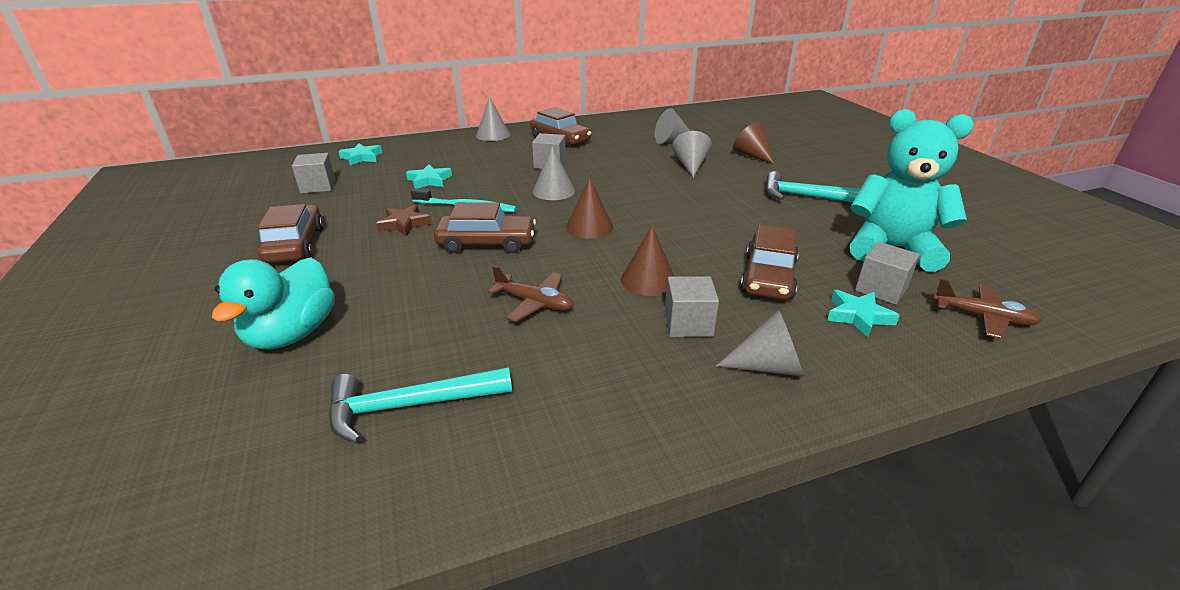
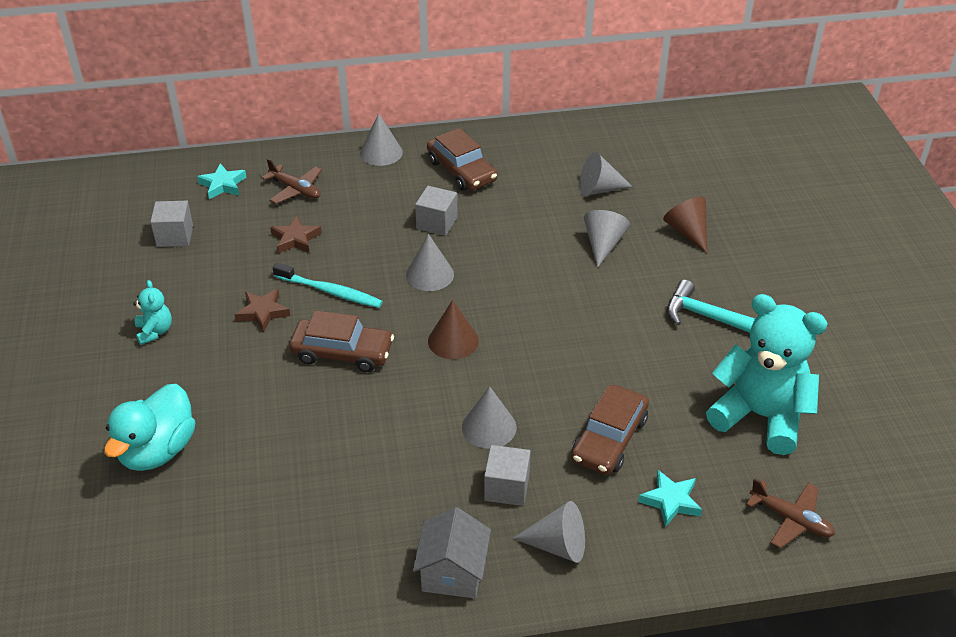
camera: 10 degrees right, 10 degrees up
brown car [257,204,324,263] -> turquoise teddy bear [133,280,172,345]
turquoise hammer [328,367,512,443] -> none
turquoise star [406,164,452,189] -> brown star [270,216,322,253]
brown plane [487,265,574,322] -> brown plane moved to [262,158,322,204]
brown cone [621,226,675,296] -> grey cone [462,386,517,449]
grey cube [855,242,920,305] -> none
none -> grey house [413,507,491,598]

